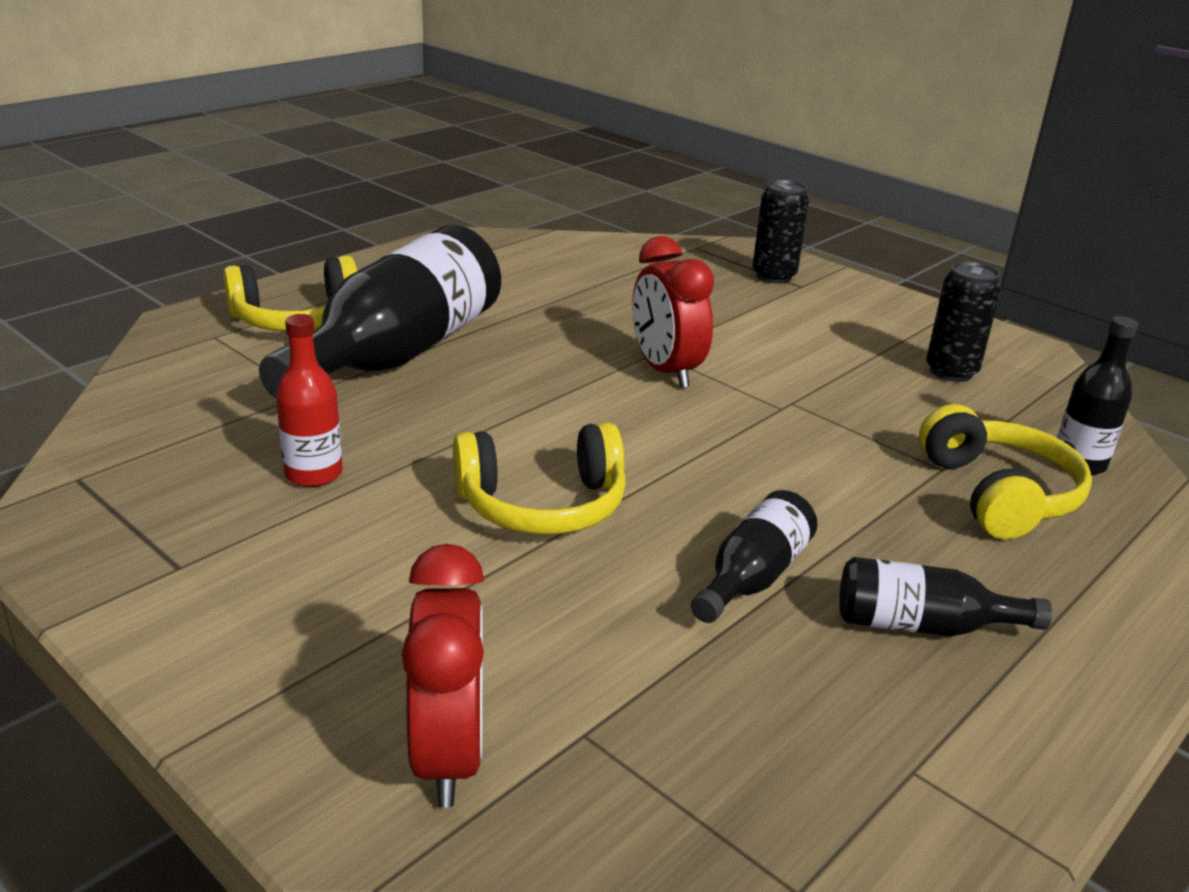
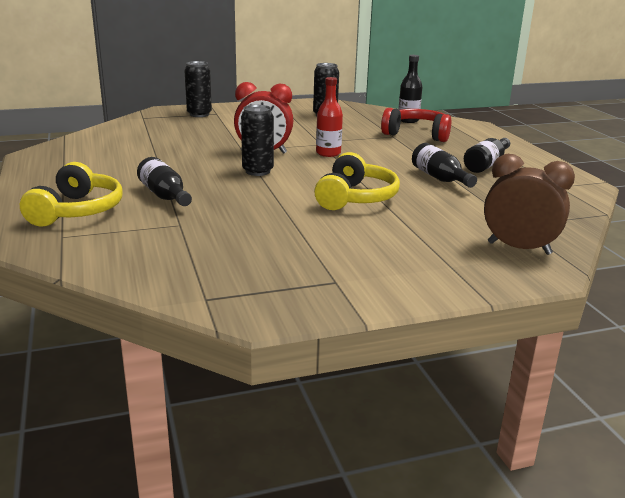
camera: 60 degrees left, 5 degrees down
black bottle [259,225,501,398] -> black bottle [137,157,192,206], size x0.48
red bottle [276,314,343,487] -> red bottle moved to [316,77,343,157]
red clock [402,544,484,808] -> brown clock [484,154,575,255]
yellow headphones [919,404,1092,539] -> red headphones [381,108,452,142]
none -> black can [241,105,274,176]

